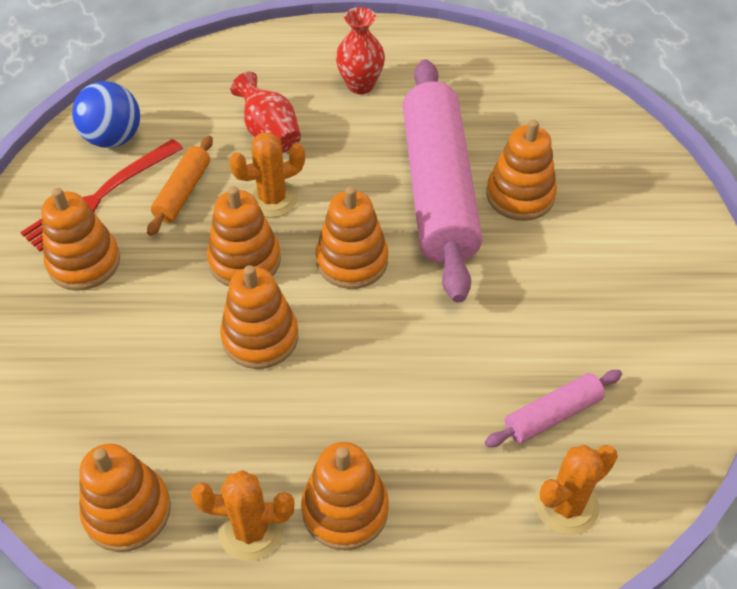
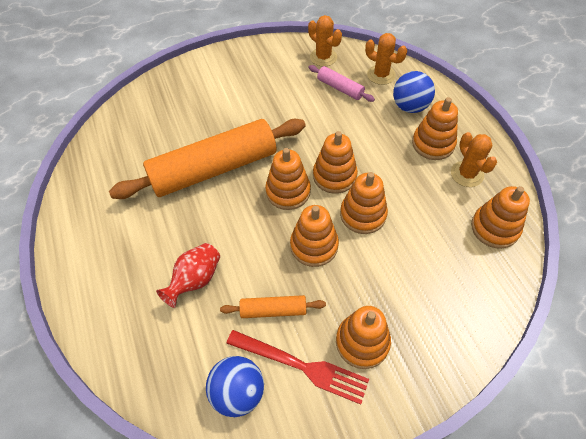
camera: 110 degrees left, 5 degrees up
orange cactus [229,132,305,217] -> orange cactus moved to [308,15,342,66]
red vase [336,7,385,94] -> none
pink rolling pin [403,59,482,303] -> orange rolling pin [109,119,306,199]
orange stacking toy [486,120,557,221] -> orange stacking toy moved to [313,131,358,194]
none -> blue ball [393,71,435,113]

